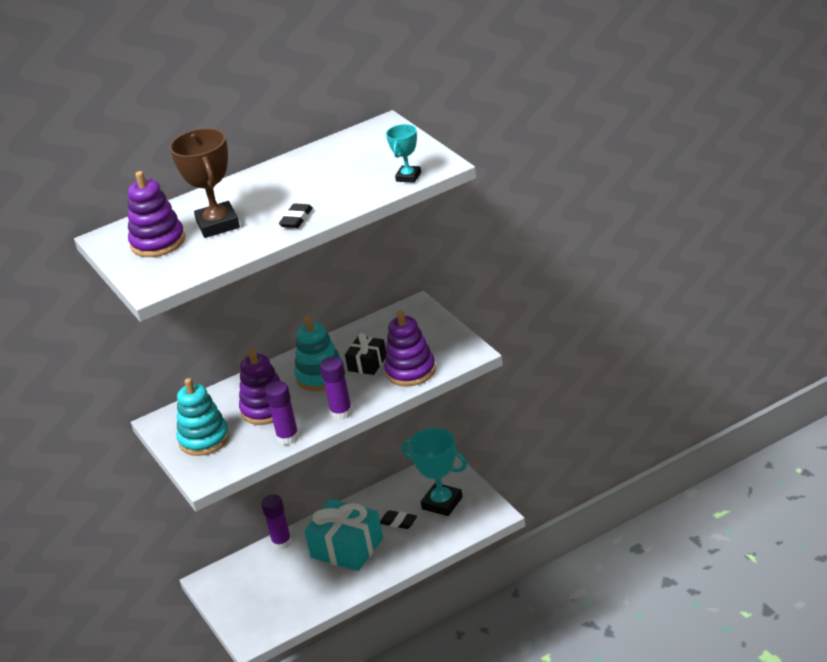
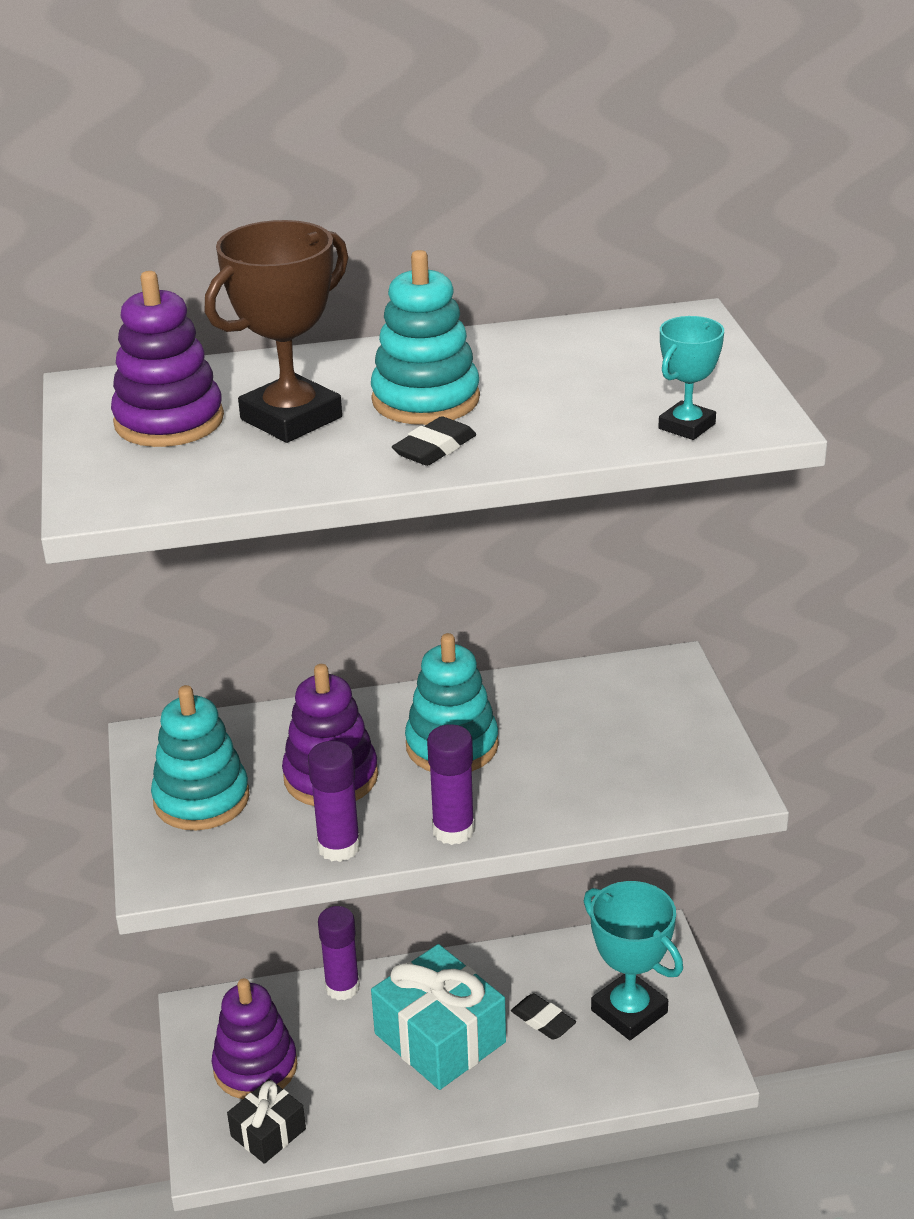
camera: 15 degrees right, 0 degrees up
brown trophy [169,128,240,238] -> brown trophy turned 45 degrees clockwise [205,220,348,443]
black gift [345,333,386,375] -> black gift moved to [227,1079,306,1164]
purple stacking toy [384,310,436,386] -> purple stacking toy moved to [212,978,297,1099]
none -> turquoise stacking toy [371,250,480,425]

